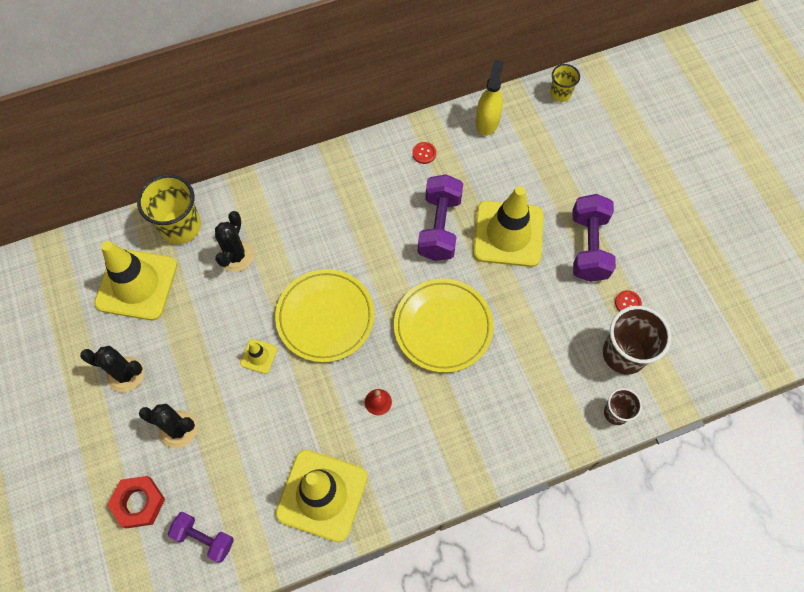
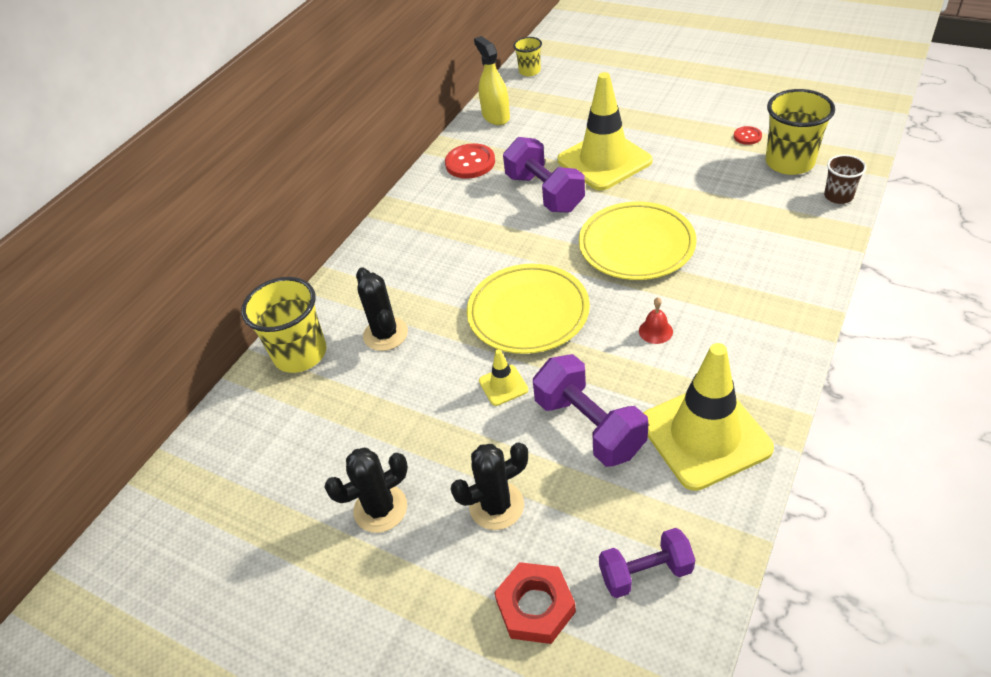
camera: 35 degrees left, 20 degrees down
yellow traffic cone [94,241,177,320] -> none
red button [412,142,436,164] -> red button [445,143,495,179], size x1.90
purple dumbbell [573,194,616,282] -> purple dumbbell moved to [533,354,648,467]
brown cup [603,306,671,374] -> yellow cup [766,89,835,175]

